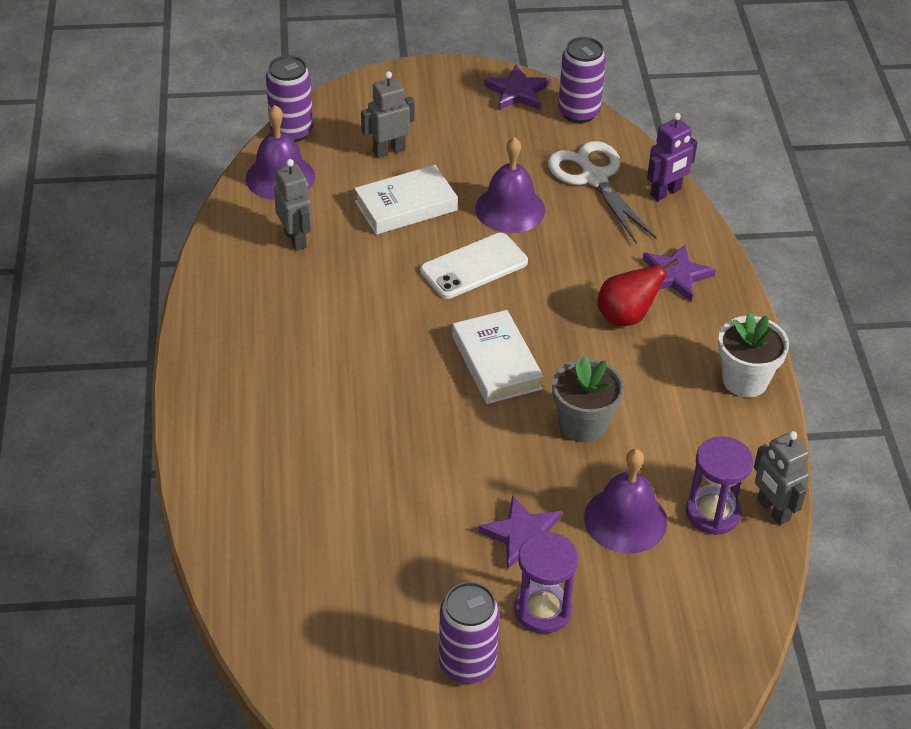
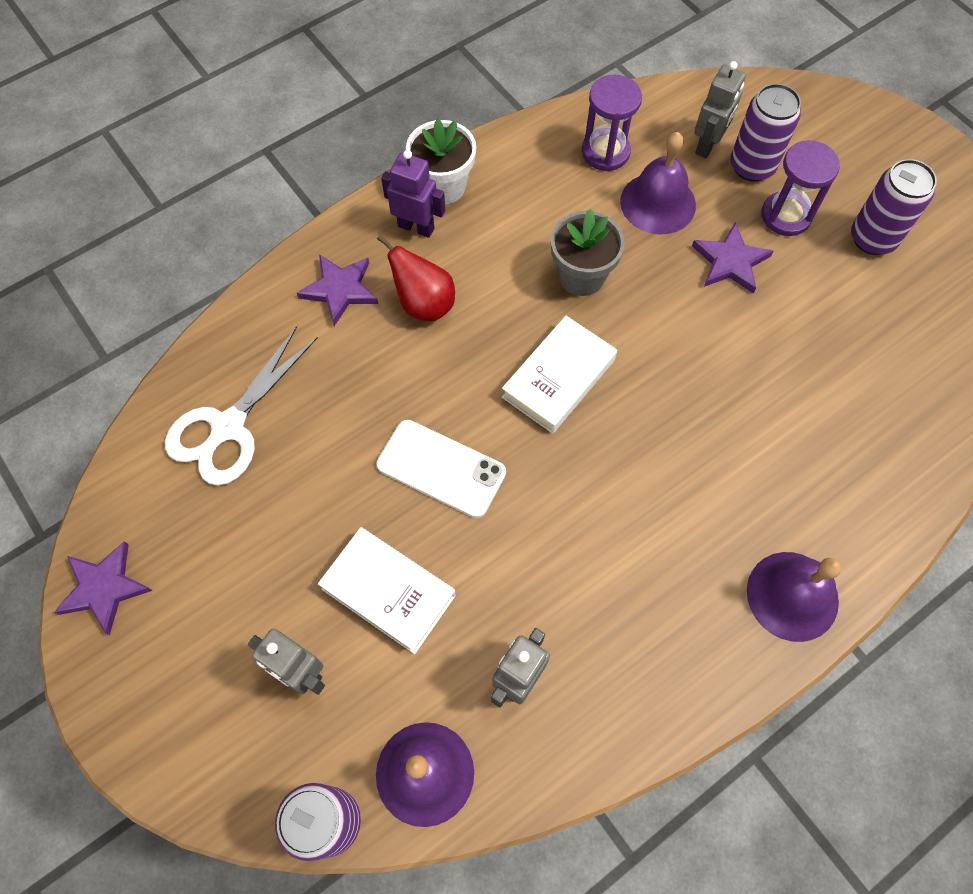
camera: 120 degrees left, 20 degrees up
purple bell [475,137,545,233] -> purple bell moved to [747,552,841,642]
purple can [558,37,606,123] -> purple can moved to [730,84,801,182]
purple robot [647,113,698,201] -> purple robot moved to [381,150,445,238]
grey robot [754,431,809,525] -> grey robot moved to [694,61,746,158]

